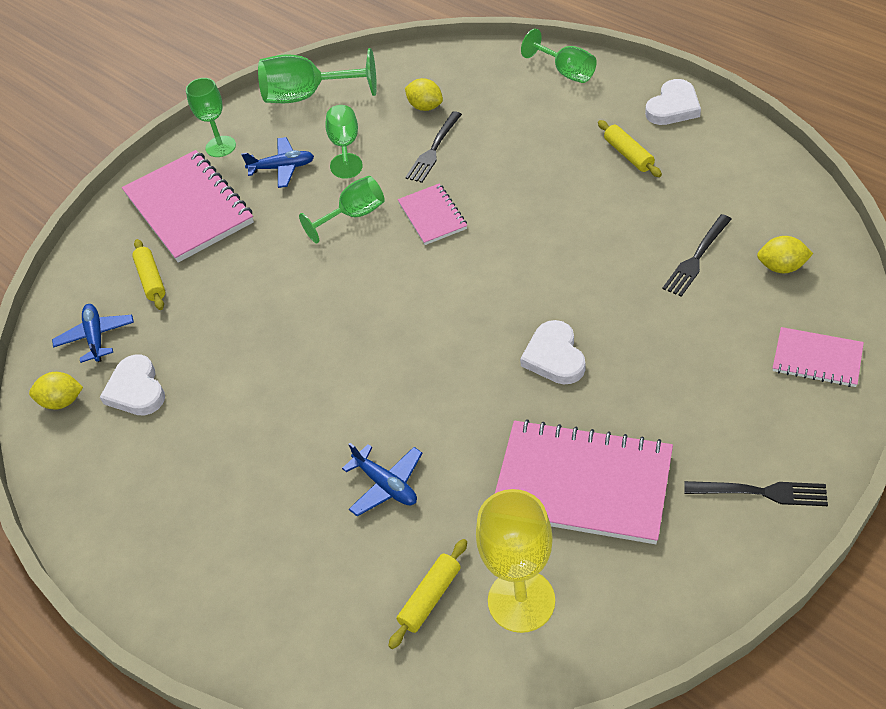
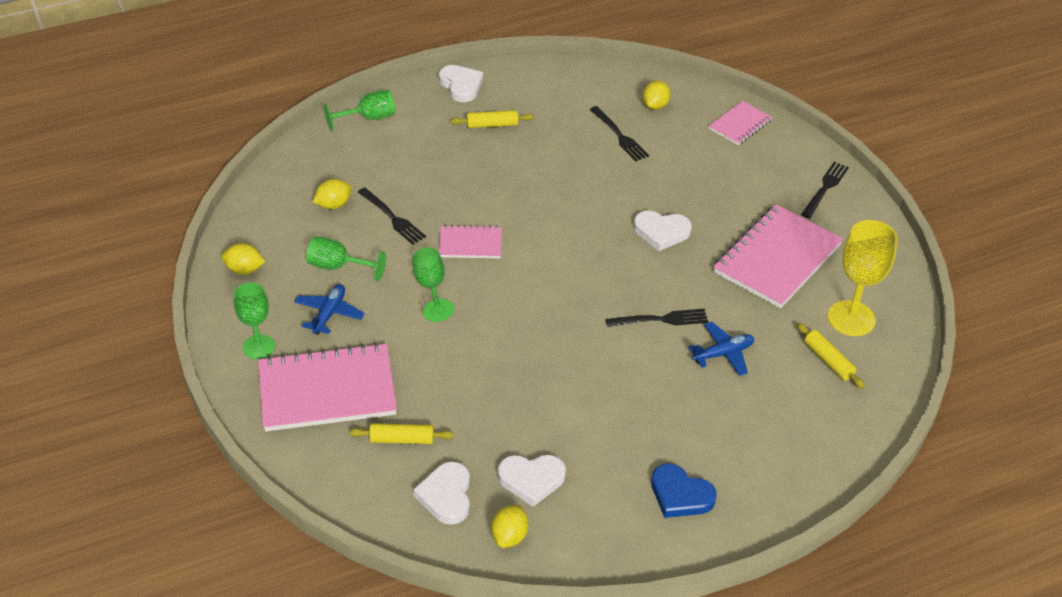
camera: 75 degrees left, 5 degrees down
blue plane [52,304,134,363] -> white heart [413,462,470,525]
green goblet [258,48,377,103] -> yellow lemon [221,243,266,275]
none -> black fork [606,309,708,327]
none -> blue heart [651,464,717,518]

